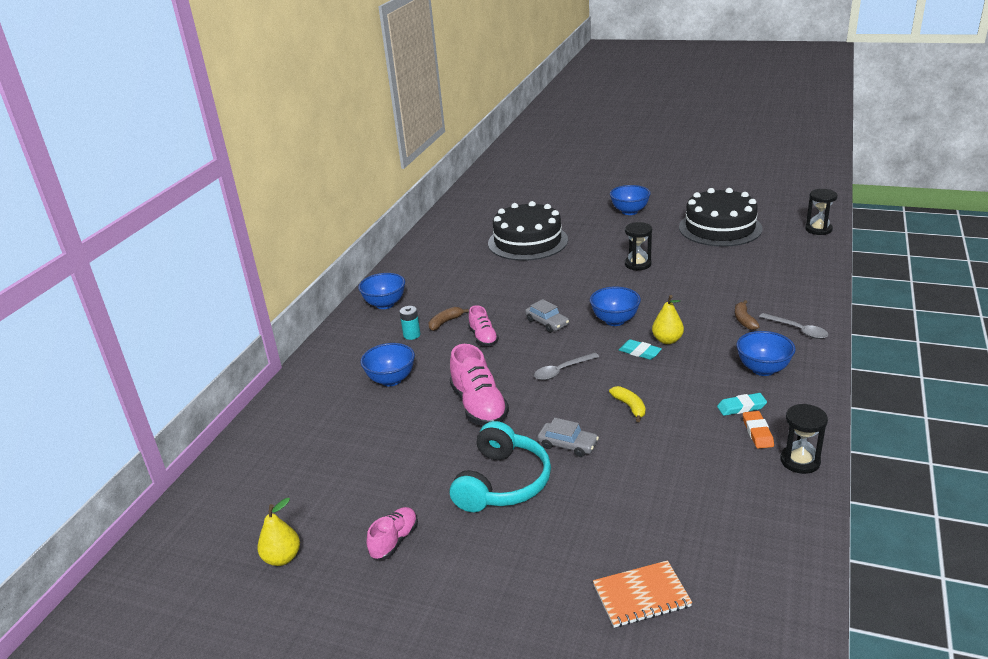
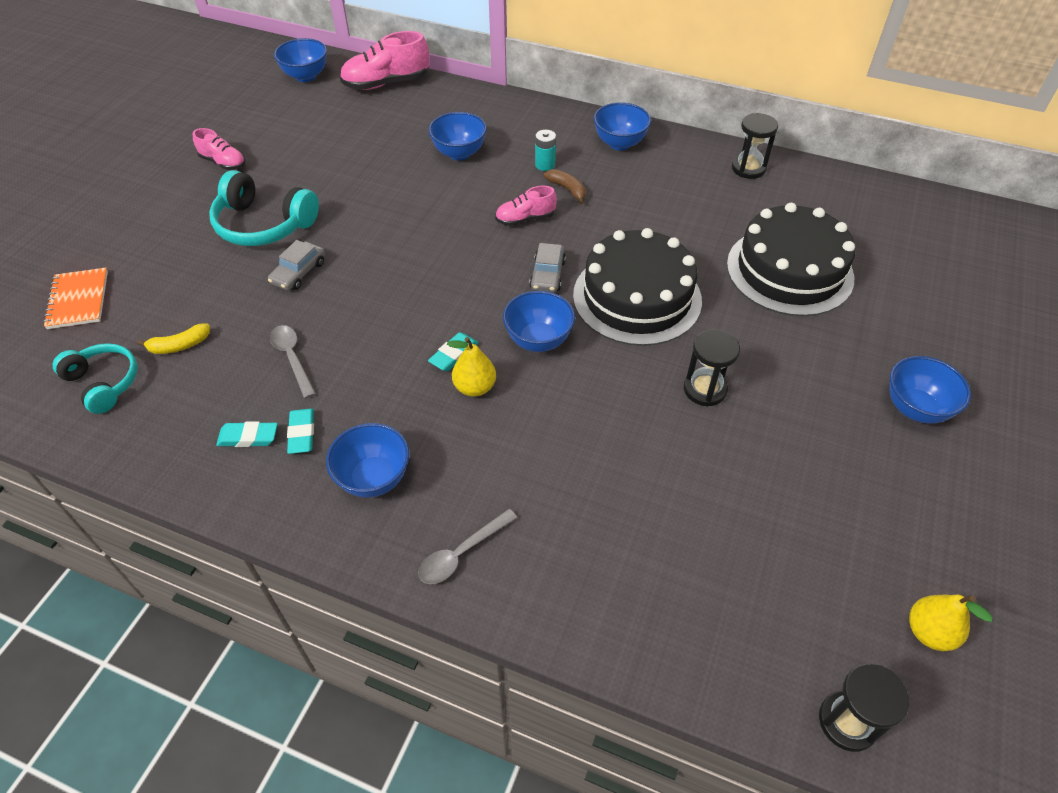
camera: 90 degrees right, 20 degrees up
yellow pear [257,498,300,566] -> yellow pear moved to [909,594,993,651]
pink shoe [450,344,509,426] -> pink shoe moved to [340,31,429,90]
grey car [525,299,569,332] -> grey car turned 45 degrees counterclockwise [529,243,566,293]
grey spoon [534,353,599,380] -> grey spoon moved to [270,325,316,399]
yellow banana [609,386,646,422] -> yellow banana moved to [137,323,210,354]
black cake [679,188,762,247] -> black cake moved to [573,228,702,346]
brown banana [735,300,760,330] -> none
orange eraser [743,411,774,449] -> turquoise eraser [216,421,277,447]
black hourglass [780,404,828,474] -> black hourglass moved to [732,113,778,179]
none -> turquoise headphones [53,343,138,414]
none -> blue bowl [274,38,327,82]

